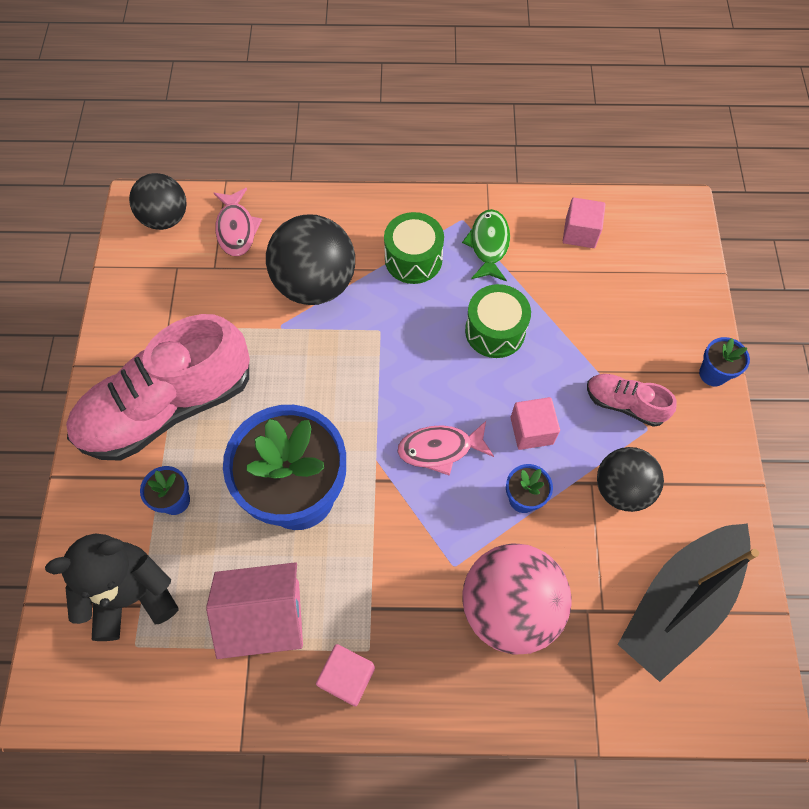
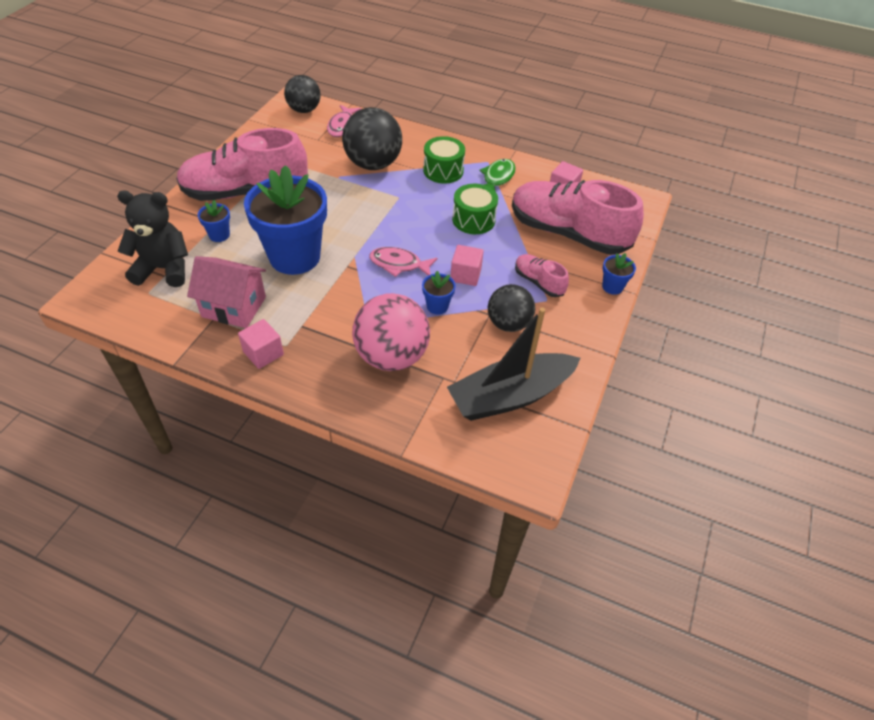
camera: 20 degrees right, 15 degrees down
none -> pink shoe [512,180,644,255]

